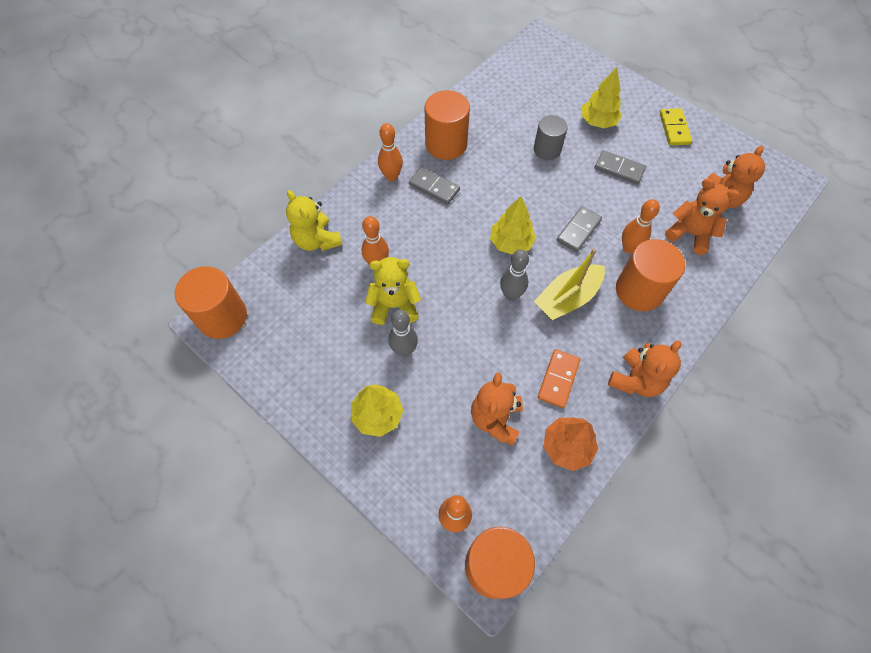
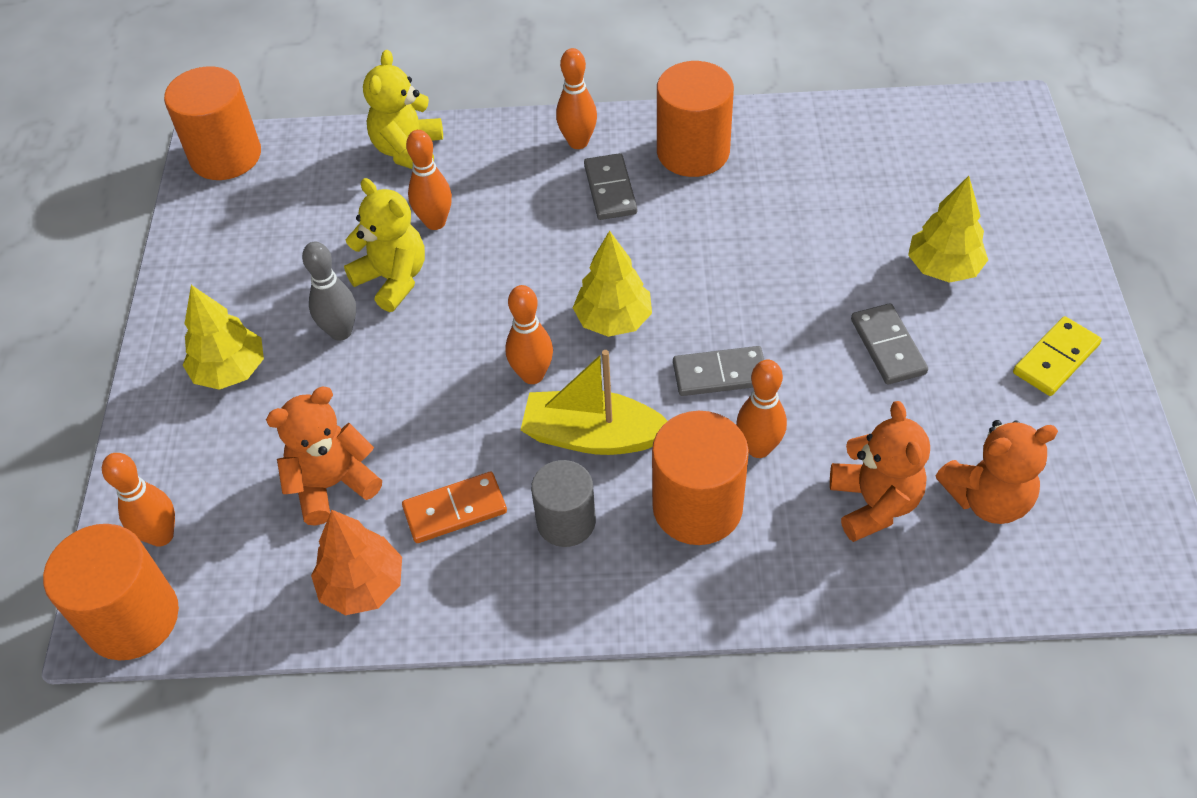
camera: 50 degrees right, 10 degrees down
grey bowling pin [500,250,529,301] -> orange bowling pin [505,285,553,384]
grey cylinder [534,115,568,160] -> grey cylinder moved to [531,460,596,547]
orange teddy bear [608,340,681,397] -> none

